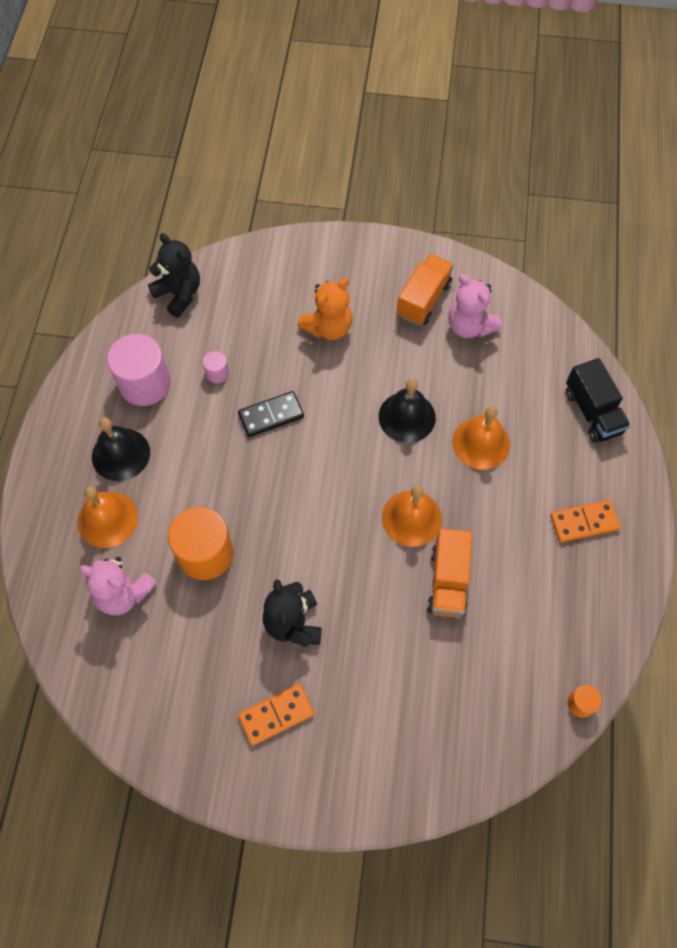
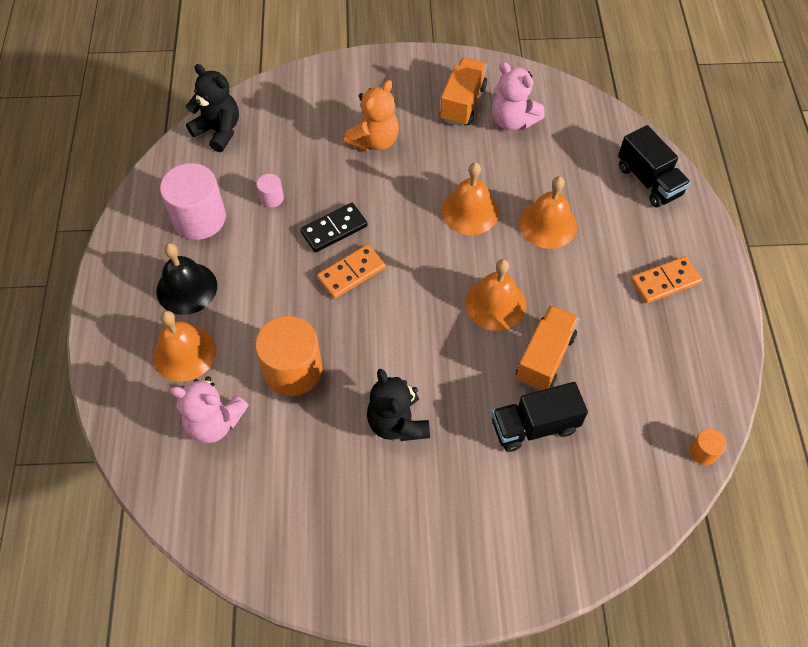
camera: 10 degrees left, 5 degrees down
orange domino [238,684,314,746] -> orange domino moved to [317,244,386,299]
black bell [379,378,436,443] -> orange bell [441,162,499,235]
orange truck [427,528,472,618] -> orange truck turned 150 degrees counterclockwise [516,305,579,391]
none -> black truck [492,382,588,452]

